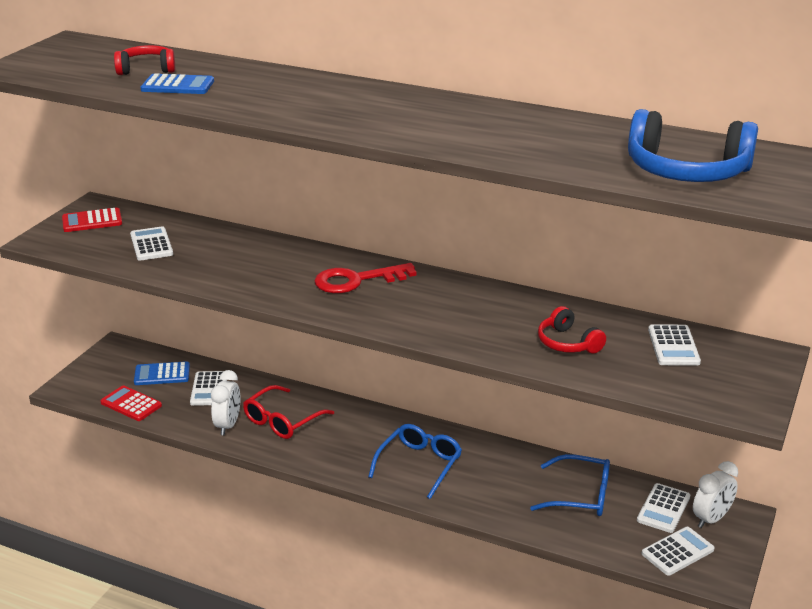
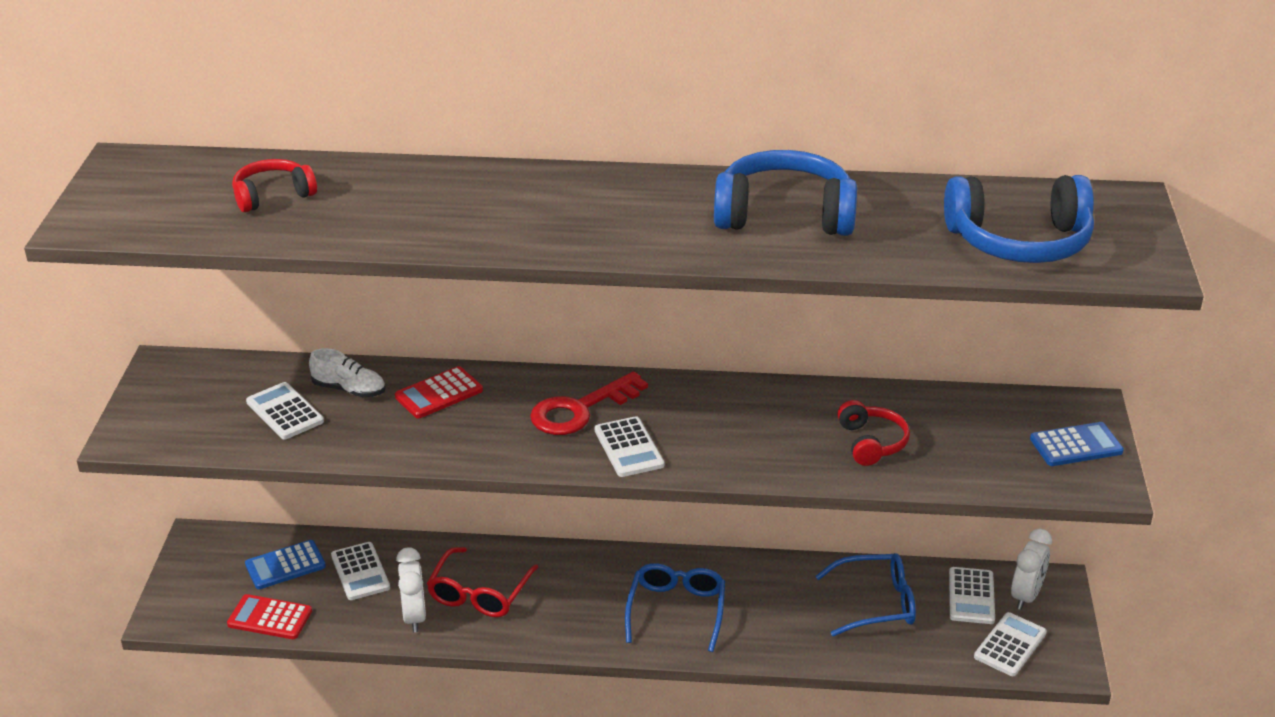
camera: 20 degrees left, 5 degrees up
red calculator [62,207,122,232] -> red calculator moved to [395,366,483,418]
blue calculator [141,73,214,94] -> blue calculator moved to [1030,422,1124,466]
red headphones [538,306,606,354] -> red headphones turned 135 degrees counterclockwise [837,400,910,466]
white calculator [648,324,701,366] -> white calculator moved to [595,416,664,477]
none -> white shoe [309,348,385,397]
none -> blue headphones [714,150,857,236]

